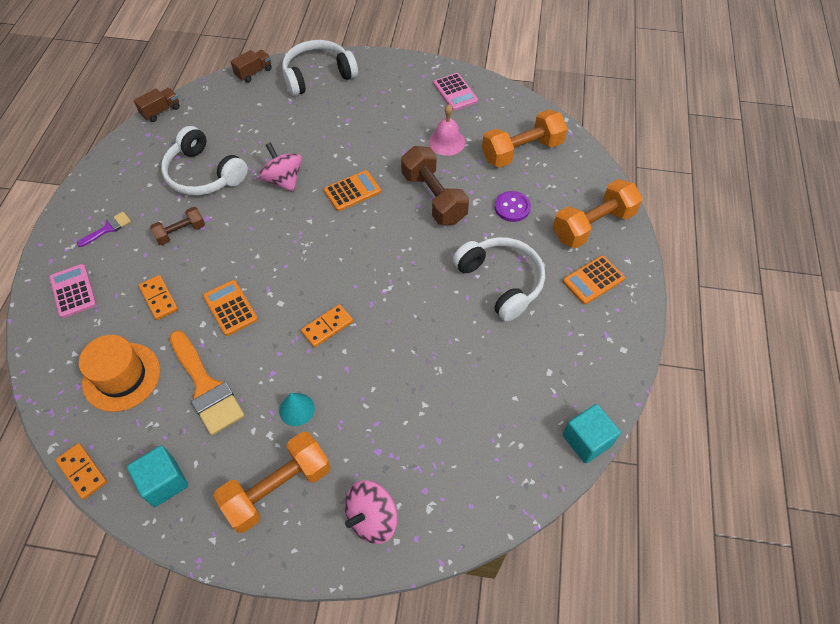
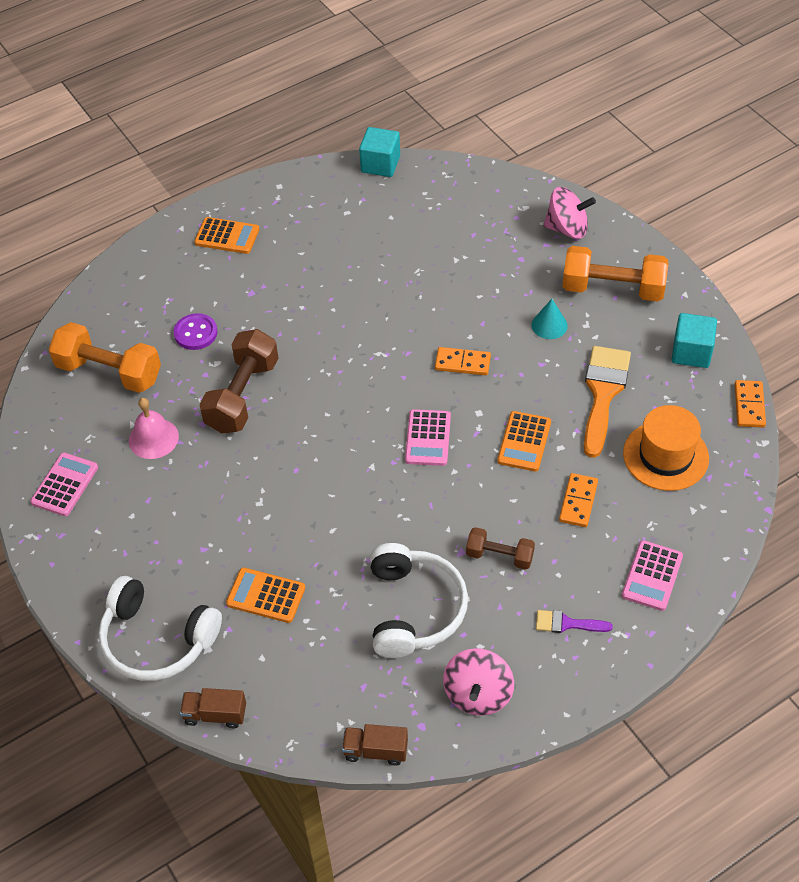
camera: 130 degrees left, 5 degrees down
pink spinning top [259,142,302,192] -> pink spinning top moved to [443,648,514,716]
orange calculator [324,170,381,211] -> orange calculator moved to [226,568,305,623]
white headphones [453,237,545,322] -> none
orange dumbbell [553,179,642,248] -> none
none -> pink calculator [405,409,451,466]

